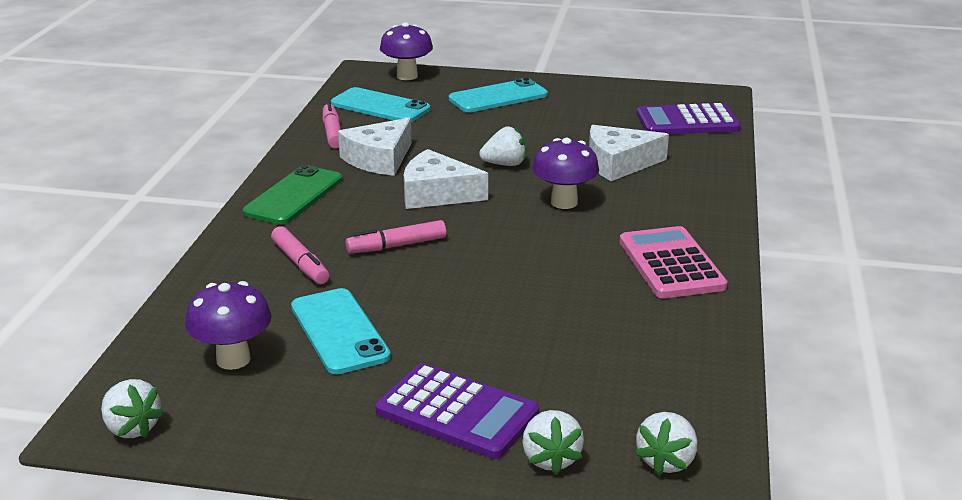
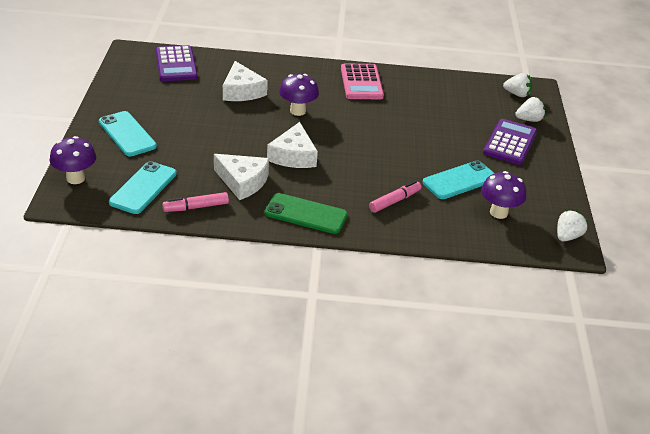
camera: 100 degrees left, 10 degrees up
pink marker [346,220,446,254] -> none
white strawberry [479,126,526,166] -> none
pink calculator [620,226,728,298] -> pink calculator turned 75 degrees counterclockwise [341,63,384,99]

